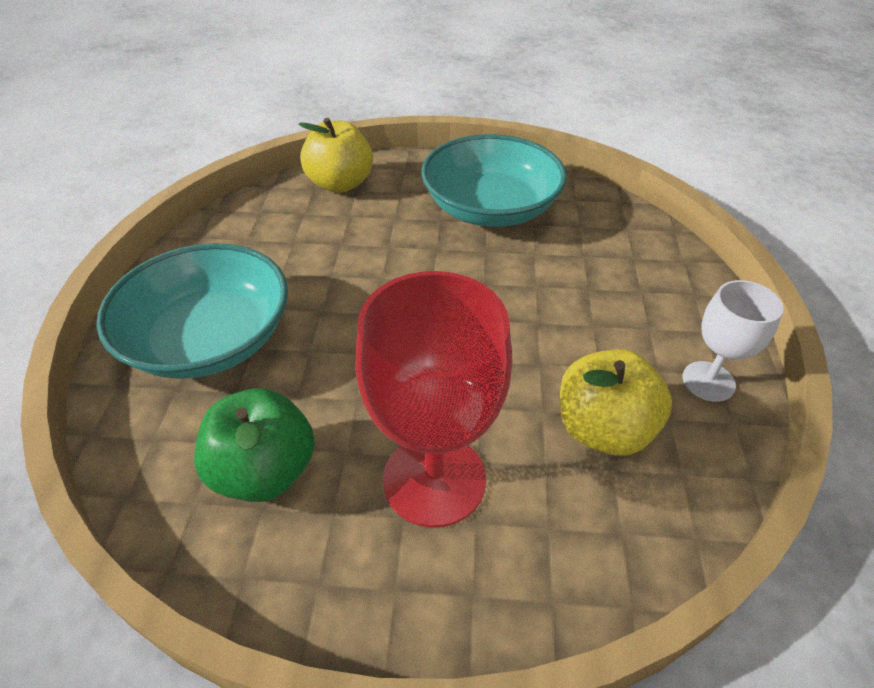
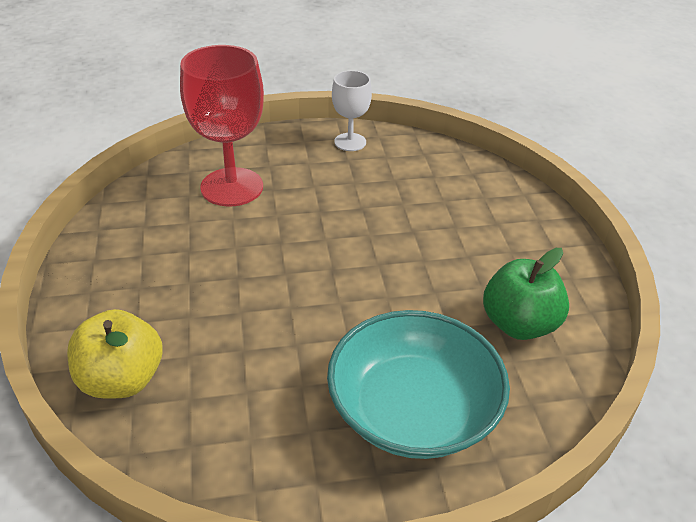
camera: 105 degrees left, 5 degrees down
red goblet [355,271,513,528] -> red goblet moved to [180,45,264,206]
turquoise bowl [421,134,567,227] -> none
yellow apple [560,349,672,456] -> none

